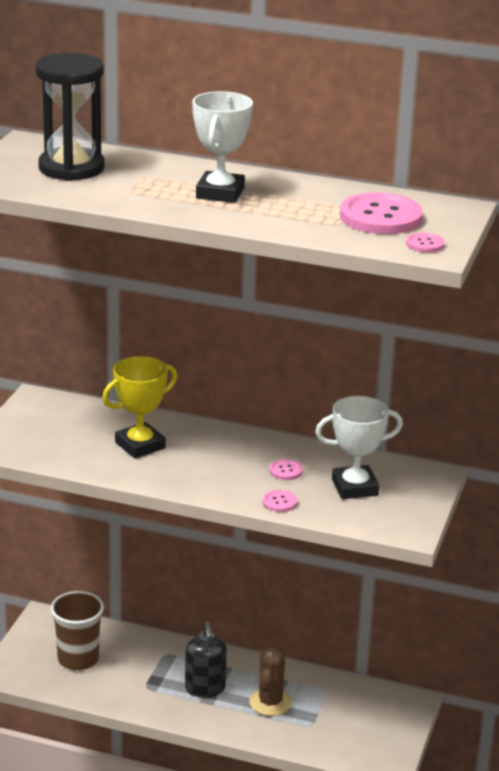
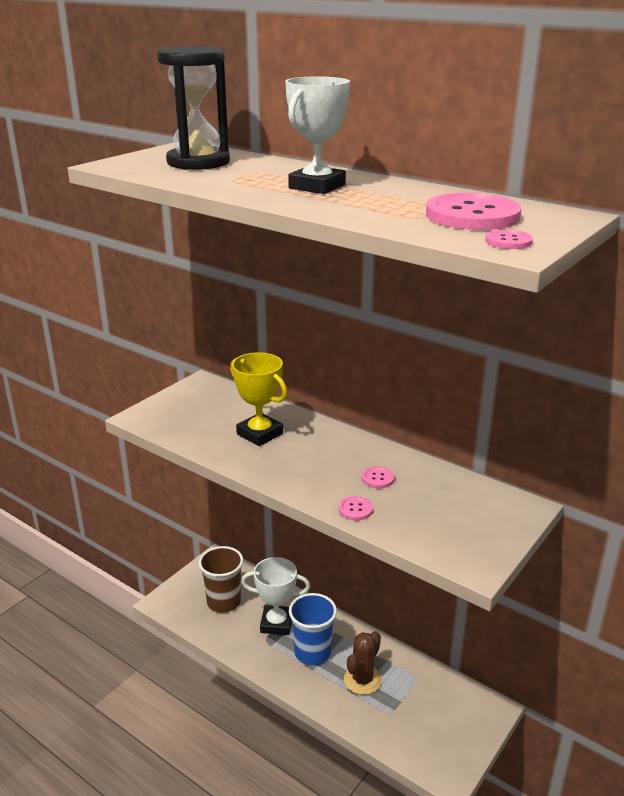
camera: 20 degrees right, 0 degrees up
yellow trophy [102,356,177,458] -> yellow trophy turned 60 degrees clockwise [230,352,288,446]
black soap dispenser [185,622,227,698] -> blue cup [289,593,337,665]
white trophy [315,396,403,499] -> white trophy moved to [241,557,310,635]

